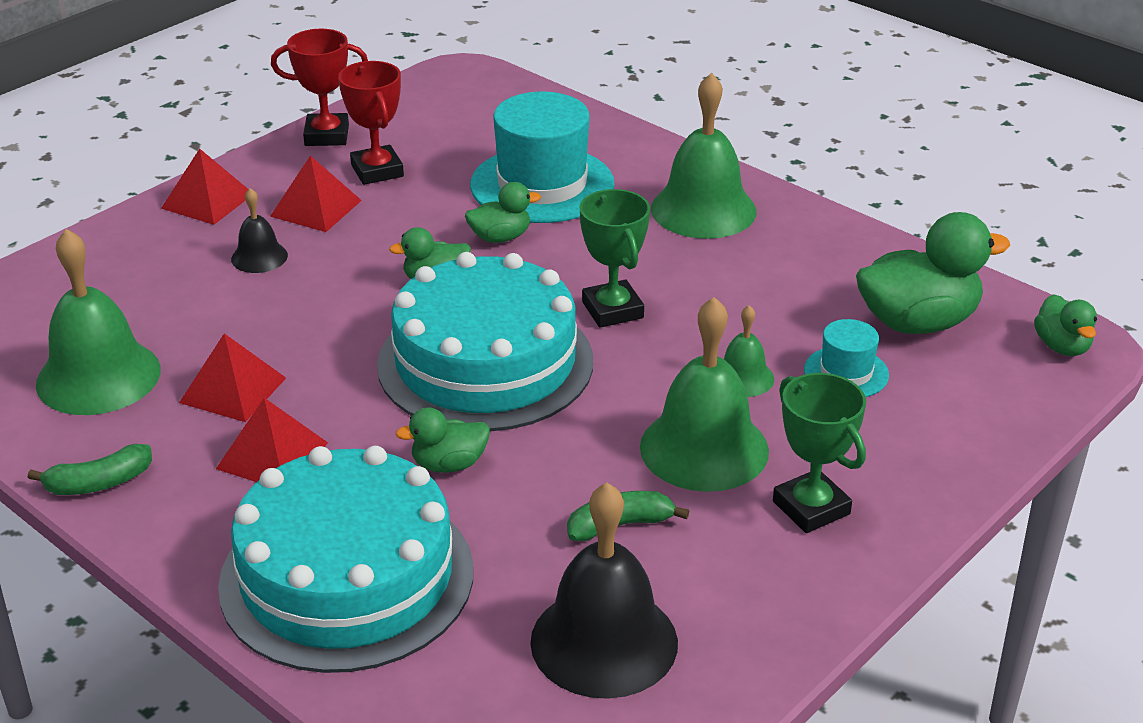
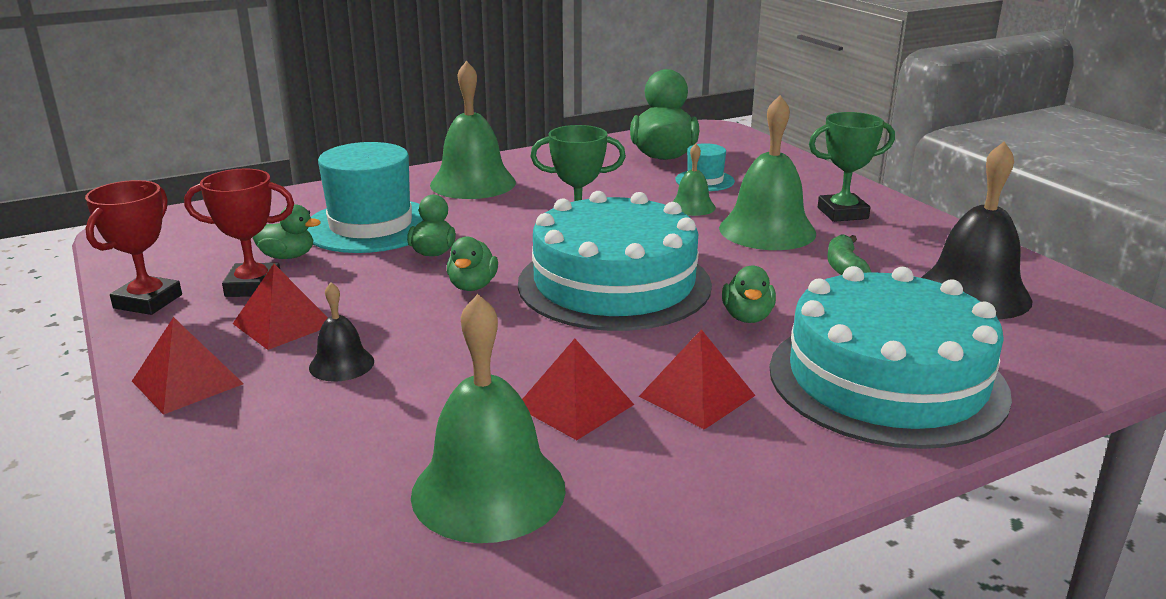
camera: 70 degrees left, 10 degrees down
green banana [28,444,152,495] -> none
green duck [1034,294,1097,356] -> green duck moved to [252,204,321,259]

